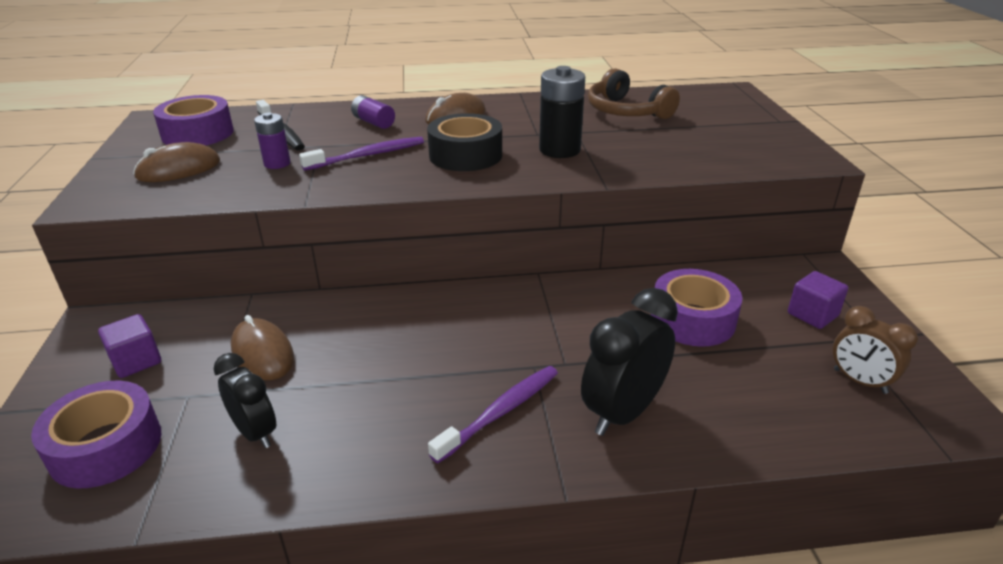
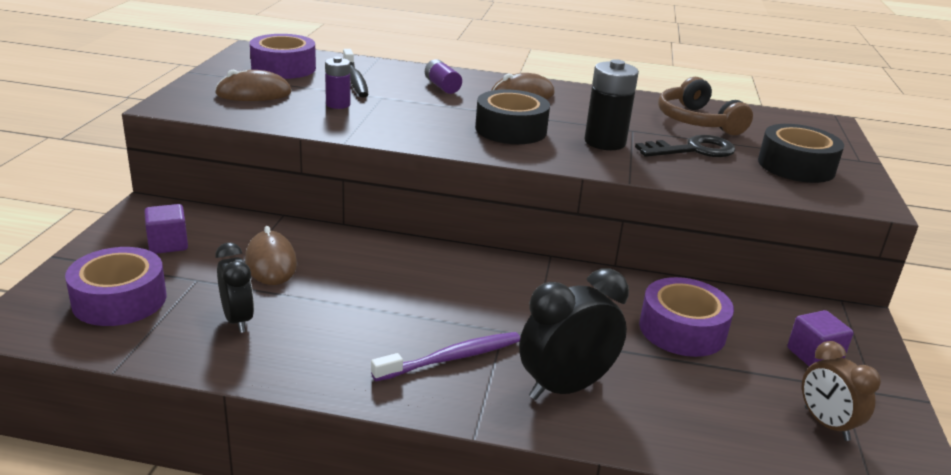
camera: 15 degrees right, 5 degrees down
purple toothbrush [299,137,424,171] -> none
none -> black key [635,135,735,157]
none -> black tape [758,124,844,183]

